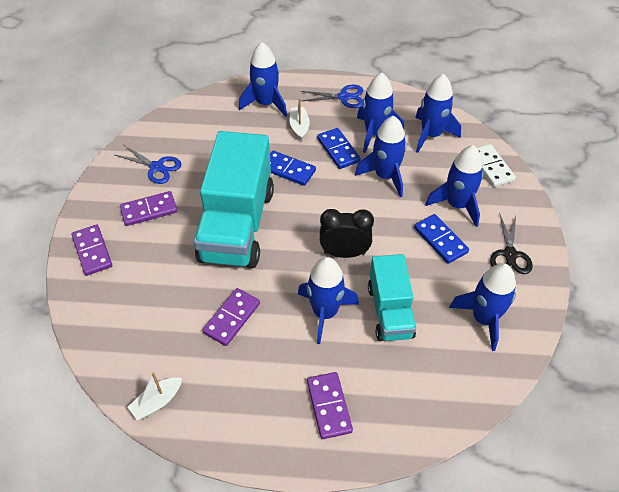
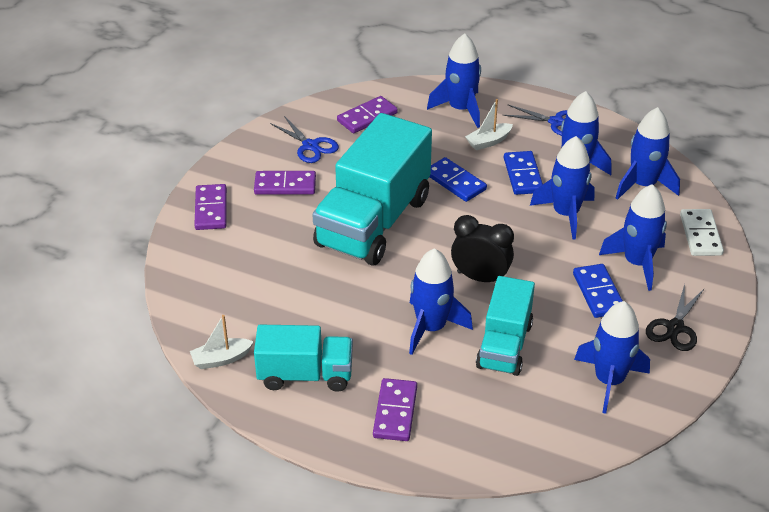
camera: 20 degrees right, 10 degrees down
purple domino [202,288,260,346] -> purple domino moved to [337,96,398,133]
white boat [290,98,310,141] -> white boat turned 135 degrees counterclockwise [465,99,513,150]
none -> turquoise truck [254,325,353,392]

